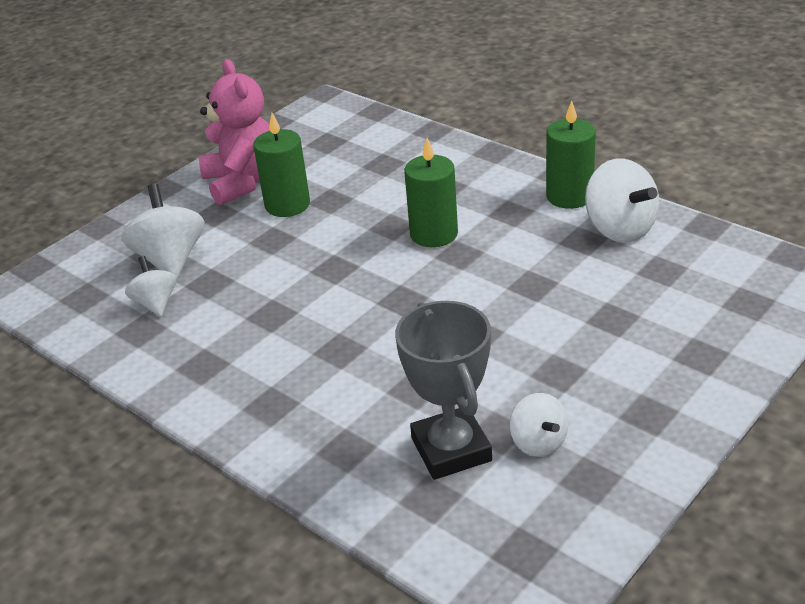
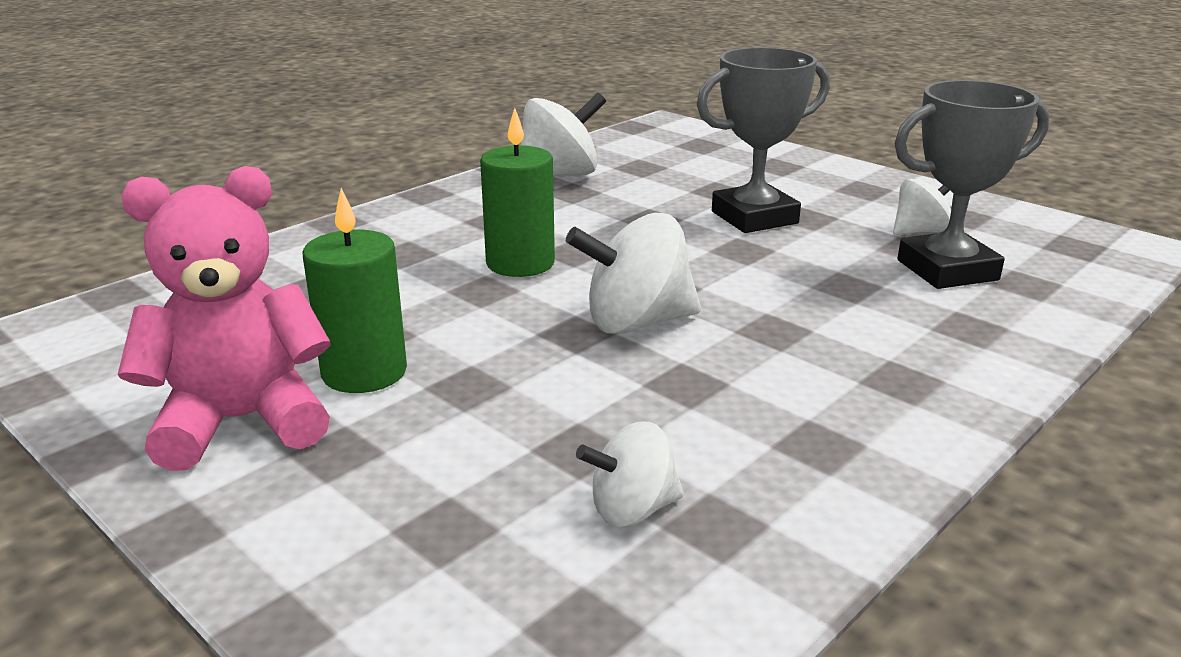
camera: 90 degrees left, 10 degrees down
white spinning top [122,183,205,279] -> white spinning top moved to [566,213,701,334]
green candle [546,100,596,209] -> none
none -> grey trophy [697,47,830,233]

